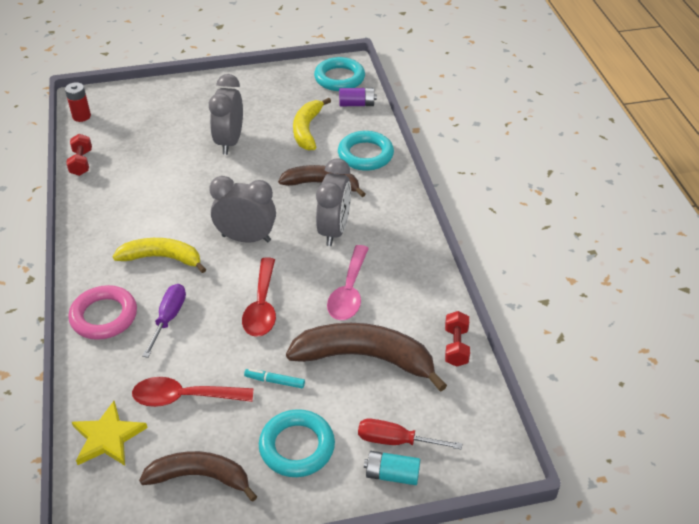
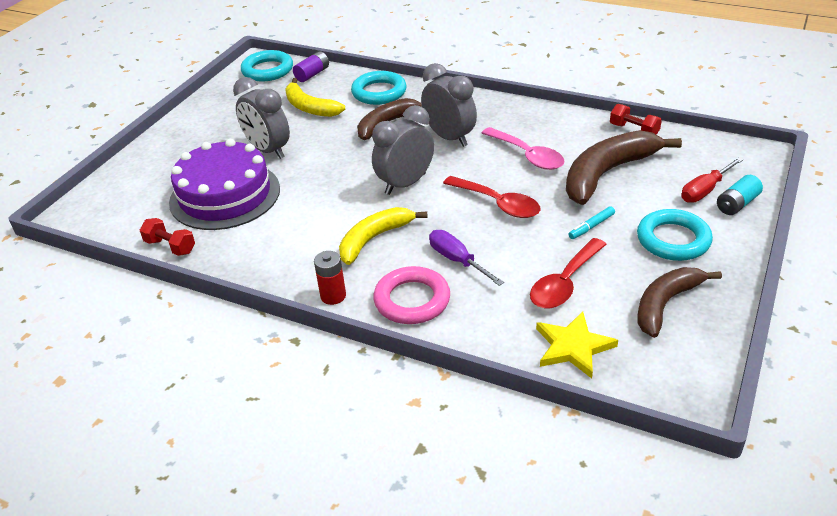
camera: 50 degrees left, 5 degrees down
red battery [65,82,91,122] -> red battery moved to [314,251,346,305]
none -> purple cake [169,139,280,230]

